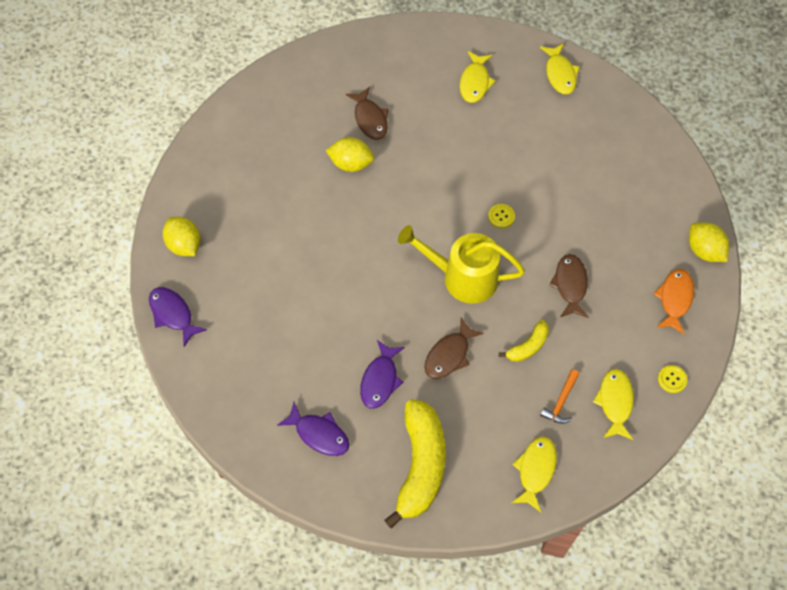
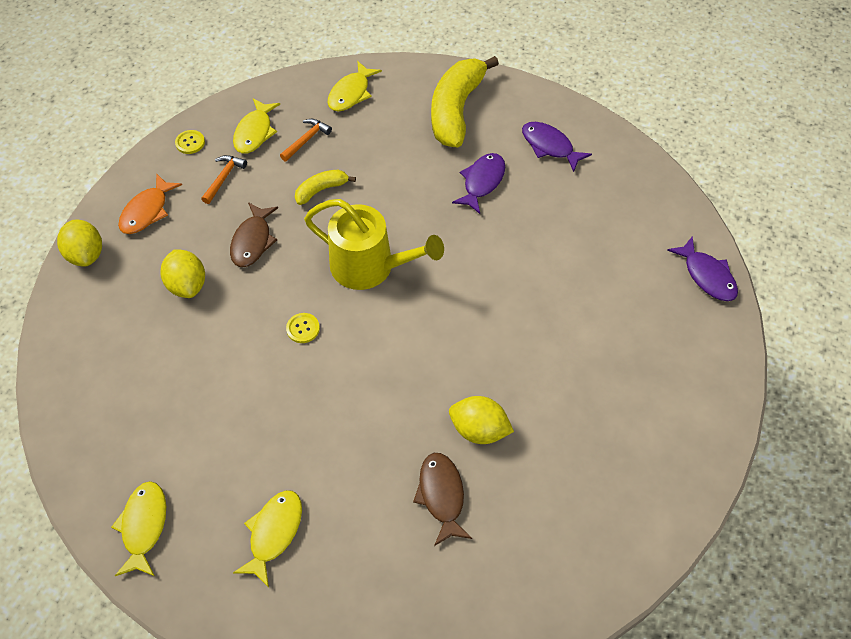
camera: 170 degrees left, 5 degrees down
yellow lemon [163,217,201,256] -> yellow lemon moved to [161,249,205,298]
brown fish [425,318,484,379] -> none
none -> orange hammer [201,155,247,204]

